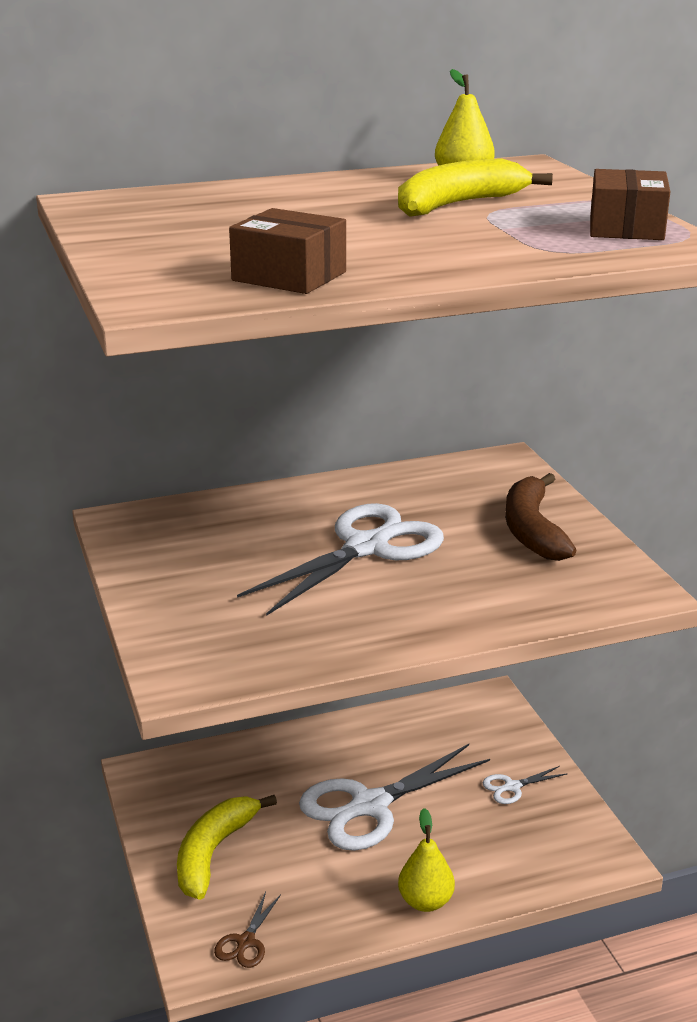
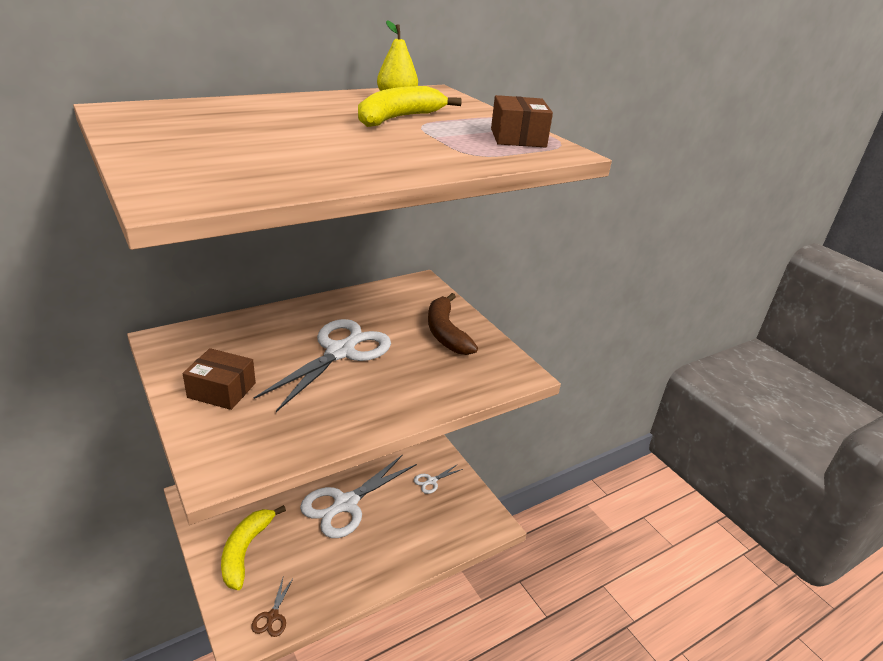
camera: 15 degrees left, 5 degrees up
brown box [229,208,346,294] -> brown box moved to [182,348,256,410]
yellow pear [398,808,455,912] -> none

